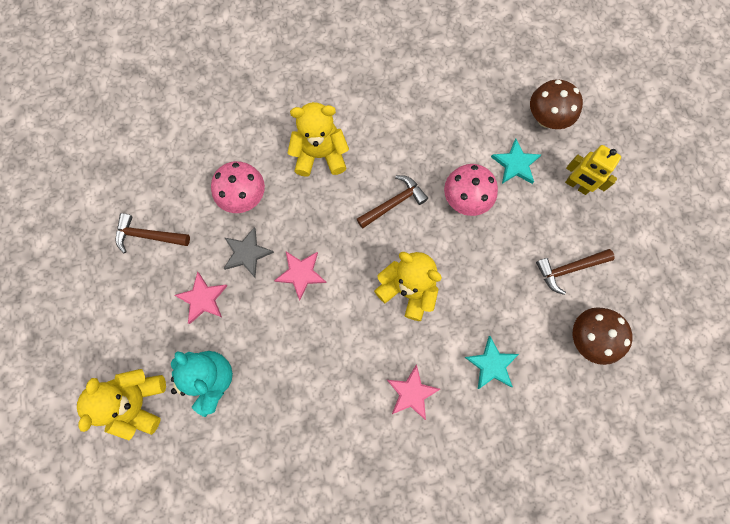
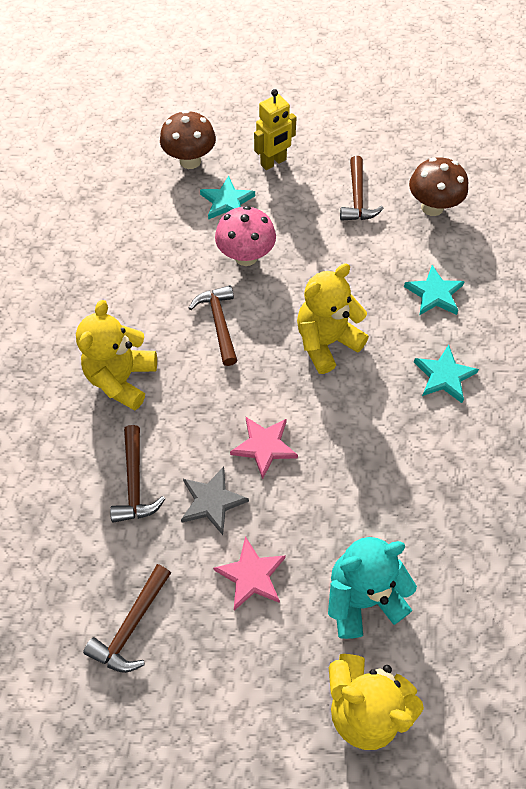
camera: 70 degrees left, 15 degrees down
pink mushroom [211,161,265,213] -> brown hammer [110,425,166,523]
pink star [387,364,440,420] -> turquoise star [414,345,479,403]

